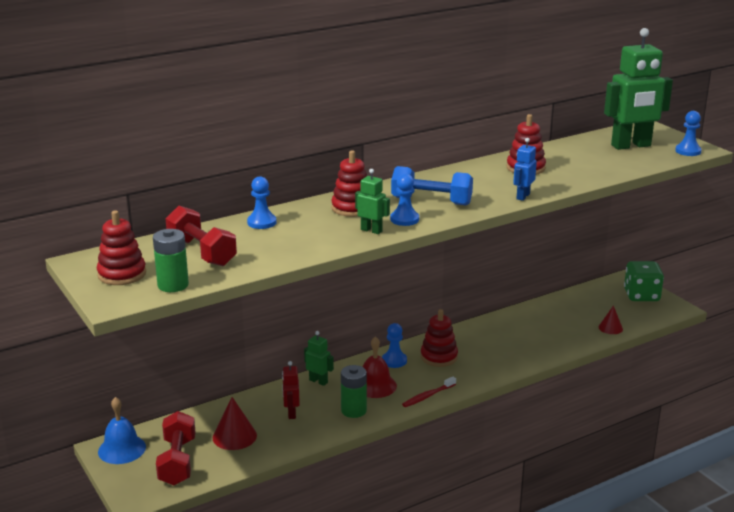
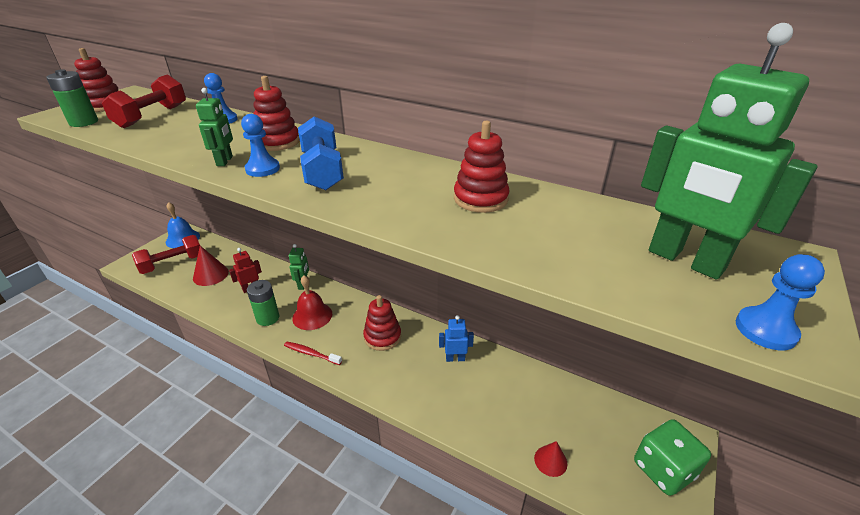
camera: 60 degrees right, 10 degrees up
blue pawn [382,323,407,368] -> none
blue robot [513,138,537,201] -> blue robot moved to [439,315,474,362]

